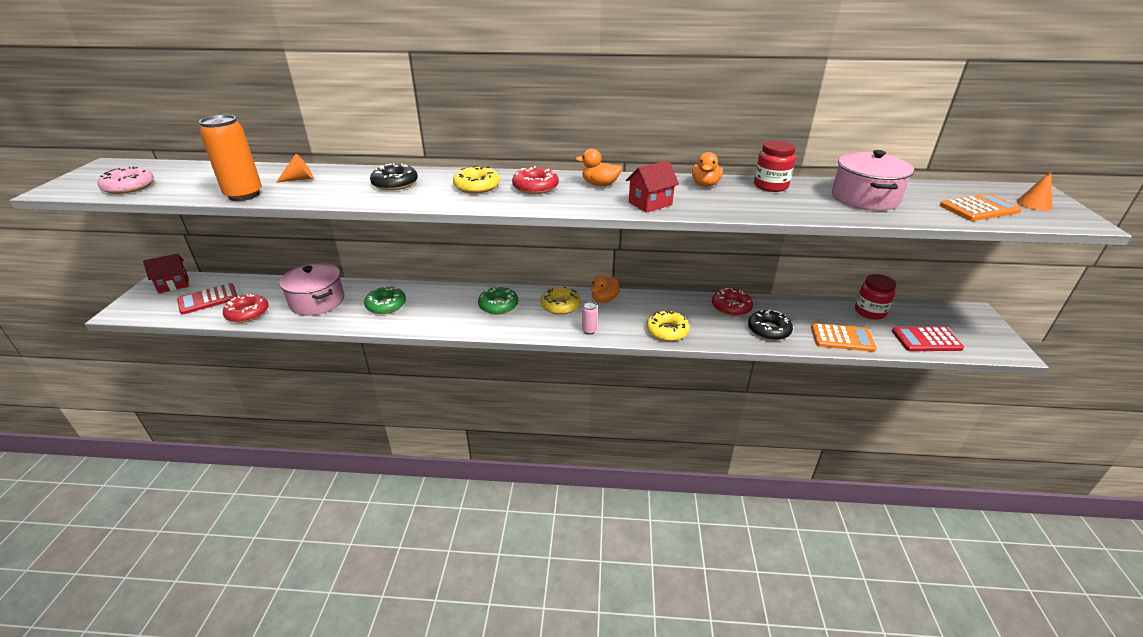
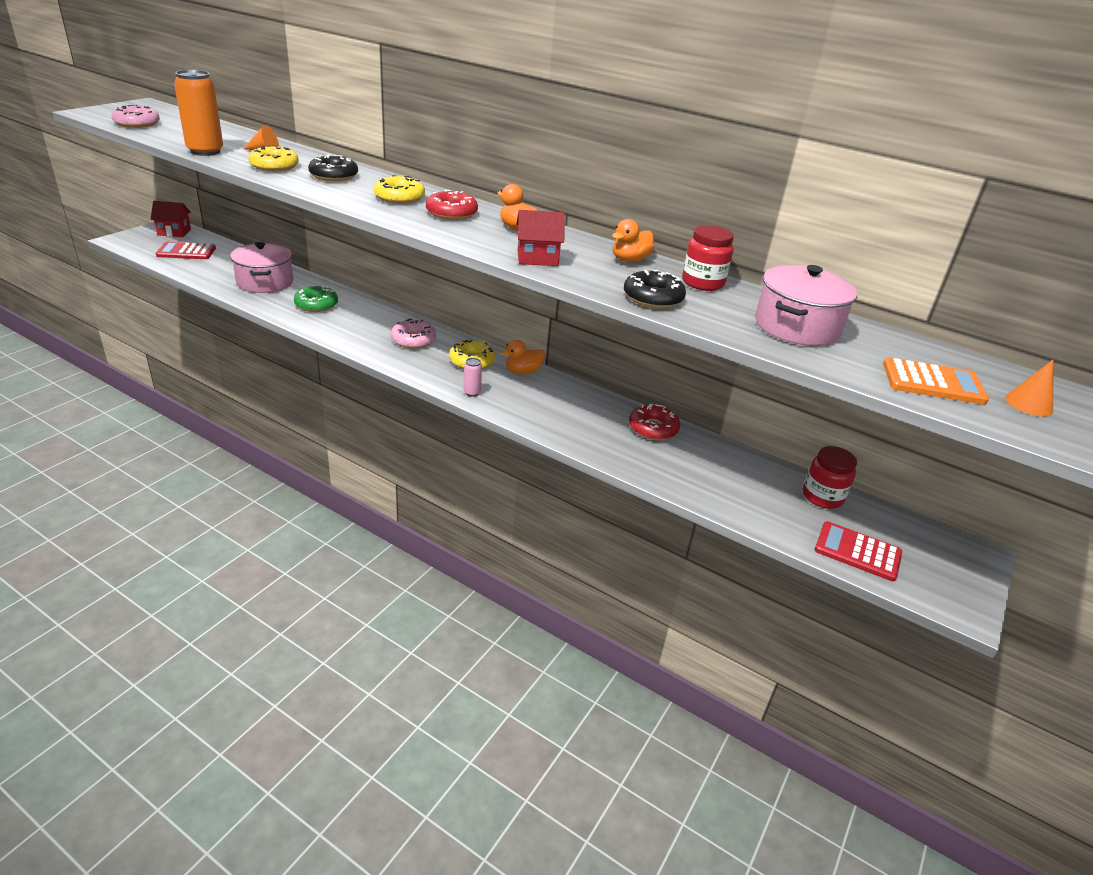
camera: 25 degrees right, 0 degrees up
red donut [223,294,269,323] -> none
green donut [478,286,518,314] -> pink donut [391,319,436,349]
yellow donut [646,311,690,341] -> yellow donut moved to [248,145,299,171]
black donut [748,310,793,340] -> black donut moved to [624,270,686,308]
orange calculator [811,323,877,352] -> none

